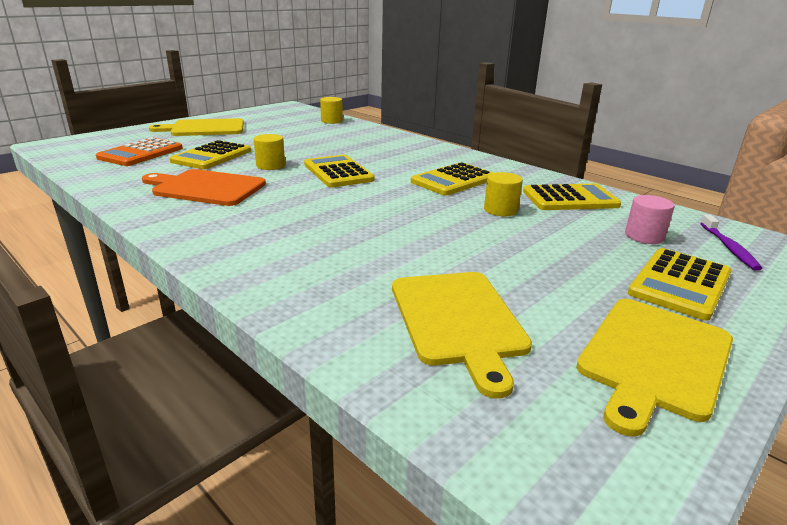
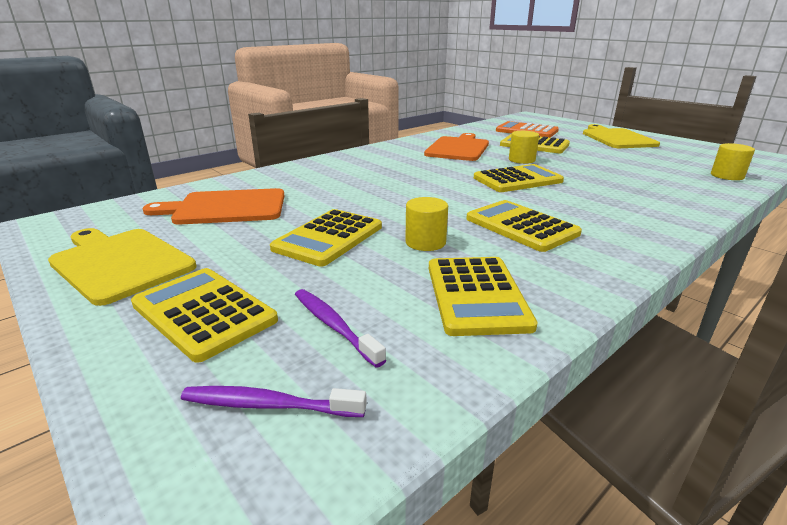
camera: 95 degrees right, 0 degrees up
yellow cutting board [392,272,532,398] -> orange cutting board [143,188,285,224]
pink cylinder [625,195,675,244] -> purple toothbrush [295,289,386,368]
none -> yellow calculator [270,209,382,267]

